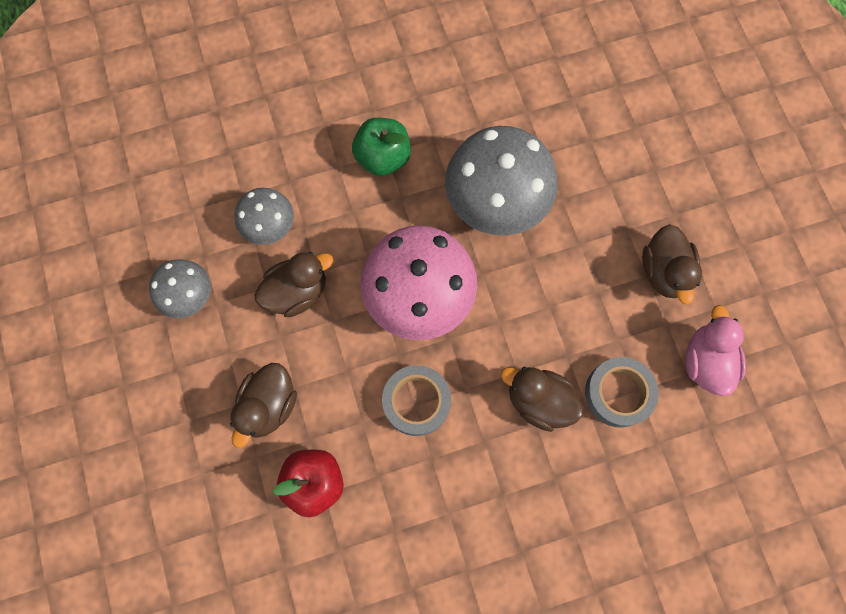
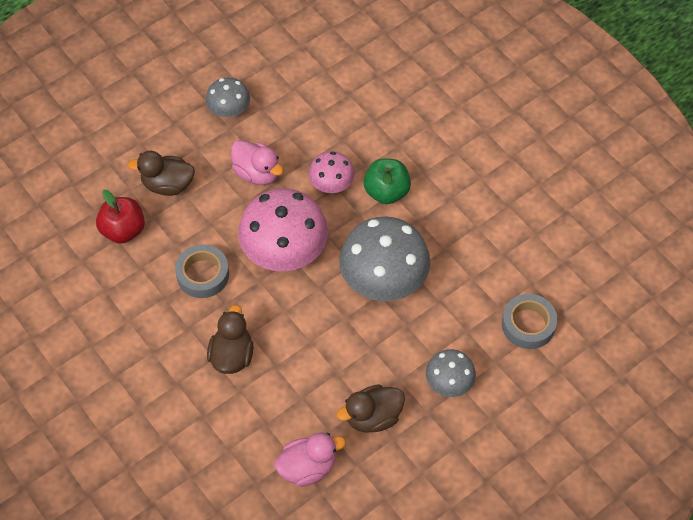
camera: 70 degrees right, 15 degrees down
grey mushroom [235,188,294,245] -> grey mushroom moved to [426,349,476,397]
brown duck [254,252,333,317] -> pink duck [231,140,284,185]
grey tape [585,357,659,428] -> grey tape moved to [502,294,558,349]
none -> pink mushroom [309,151,355,193]

